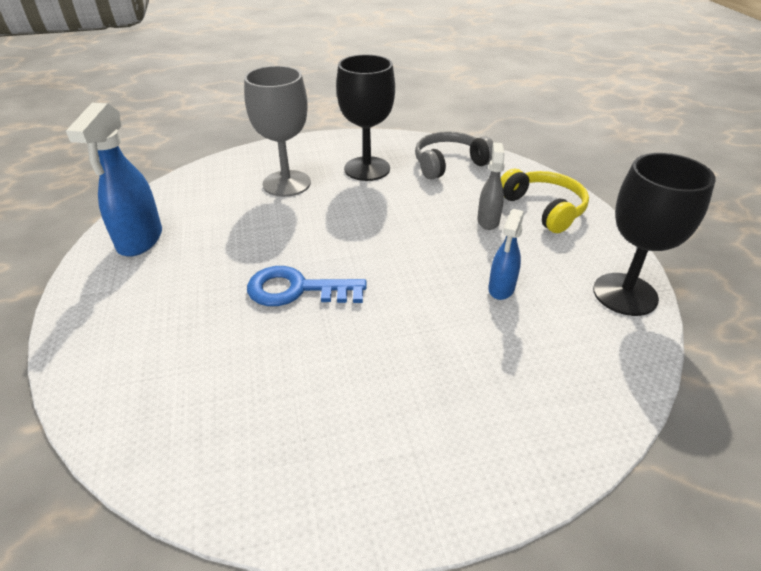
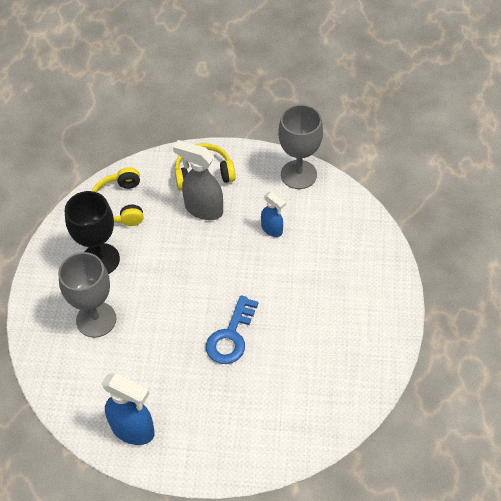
camera: 70 degrees left, 15 degrees up
grey headphones [415,131,494,180] -> yellow headphones [92,167,143,226]
grey spray bottle [477,143,505,230] -> grey spray bottle [173,140,223,220], size x1.69
black goblet [593,153,716,316] -> grey goblet [278,104,323,189]

